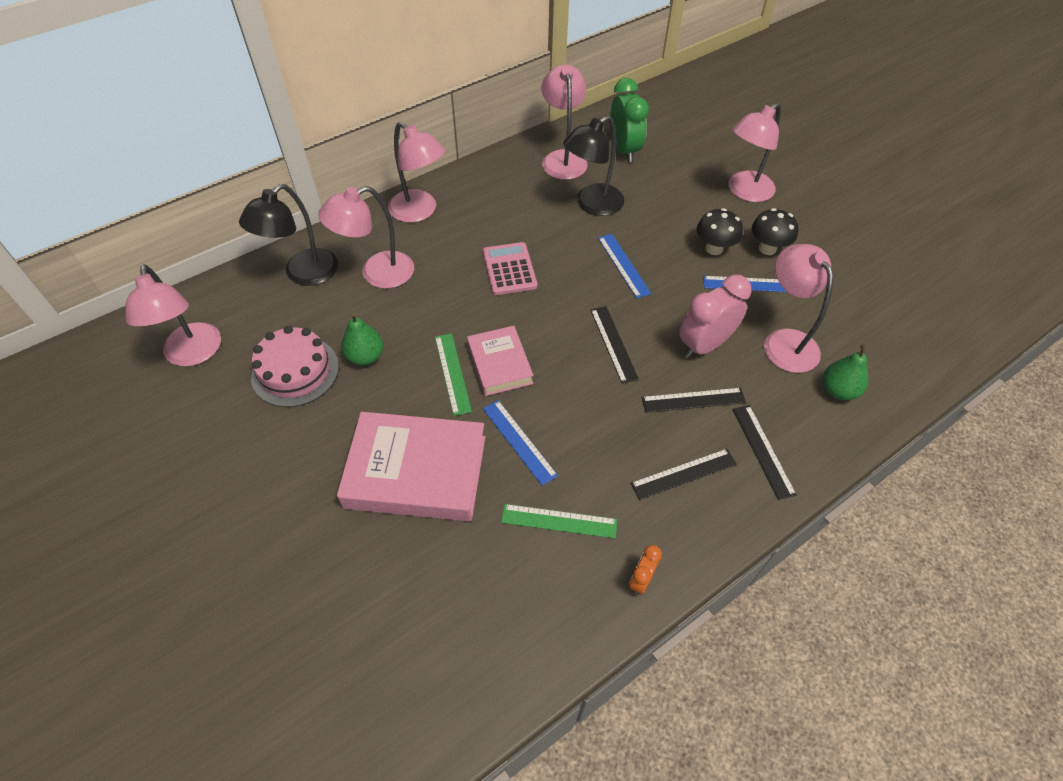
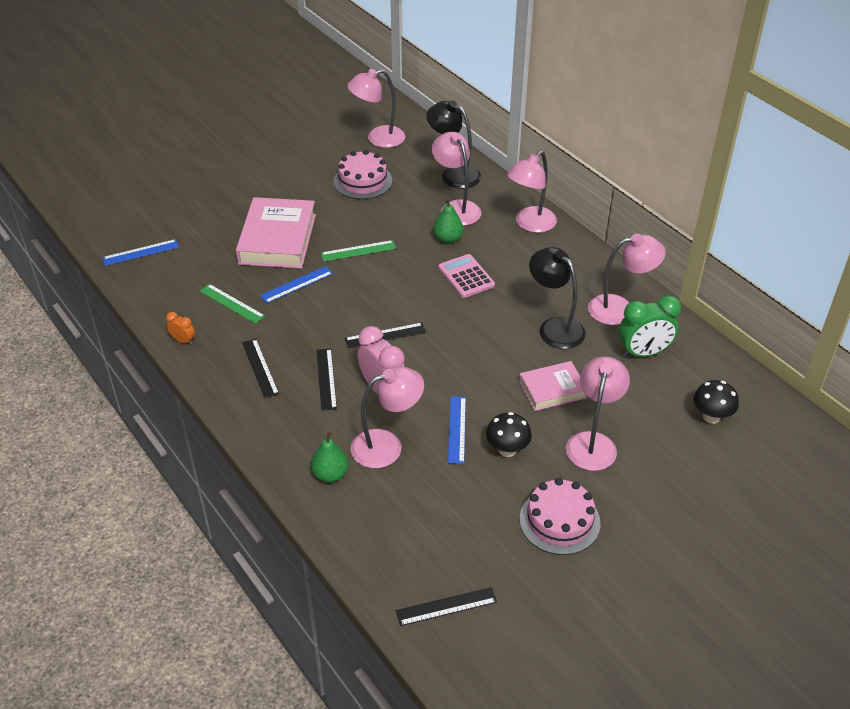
camera: 90 degrees right, 10 degrees down
green pear [341,313,383,366] -> green pear moved to [433,198,463,244]
pink book [467,326,534,396] -> pink book moved to [519,361,587,411]
pink calculator [483,242,537,295] -> pink calculator turned 105 degrees counterclockwise [438,254,495,298]
green ruler [501,504,617,539] -> green ruler turned 60 degrees counterclockwise [200,284,265,324]
blue ruler [598,234,651,298] -> blue ruler moved to [103,239,179,266]
black mushroom [697,208,743,255] -> black mushroom moved to [694,380,739,424]
pink lamp [729,102,781,202] -> pink lamp turned 60 degrees clockwise [566,356,630,471]
black ruler [732,405,797,500] -> black ruler moved to [396,587,497,626]
none -> pink cake [520,478,601,555]

